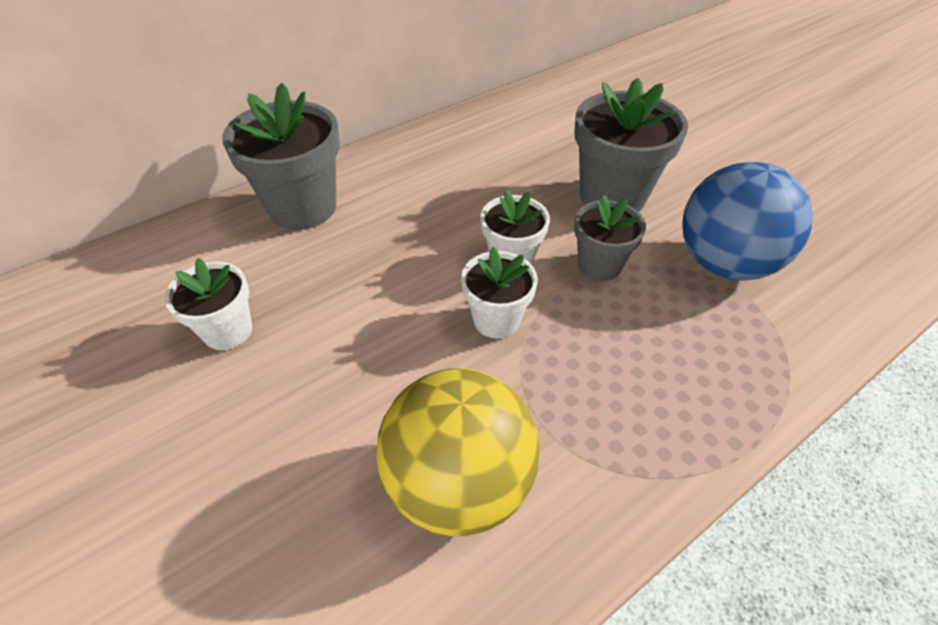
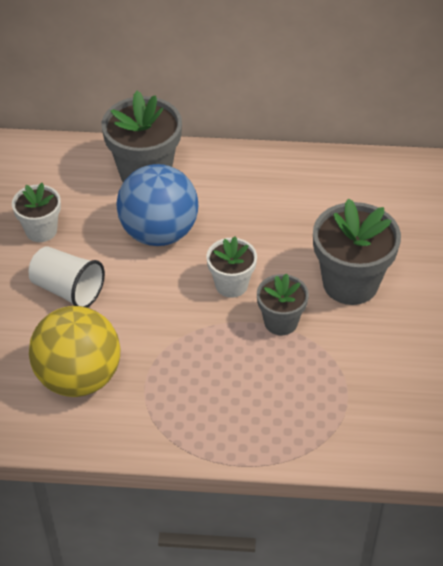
camera: 40 degrees right, 0 degrees up
white flower pot [461,247,538,339] -> none
blue ball [683,162,813,280] -> blue ball moved to [116,164,198,246]
none -> white cup [29,246,105,308]

